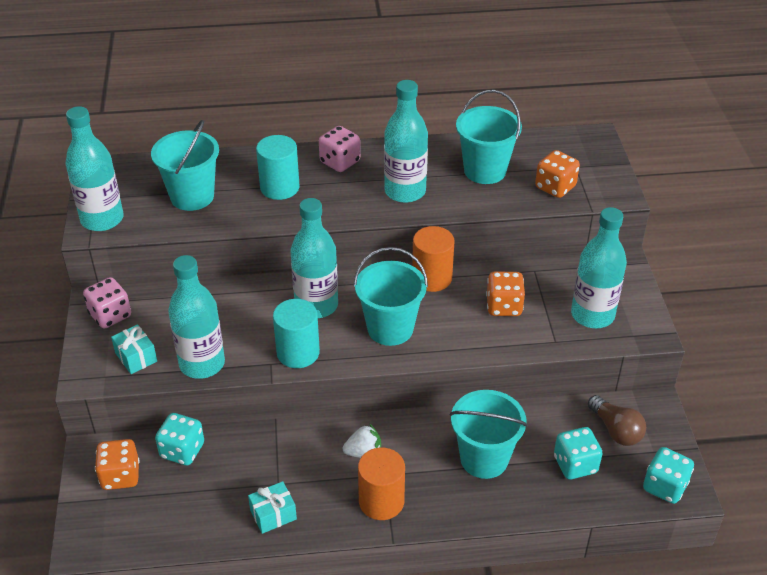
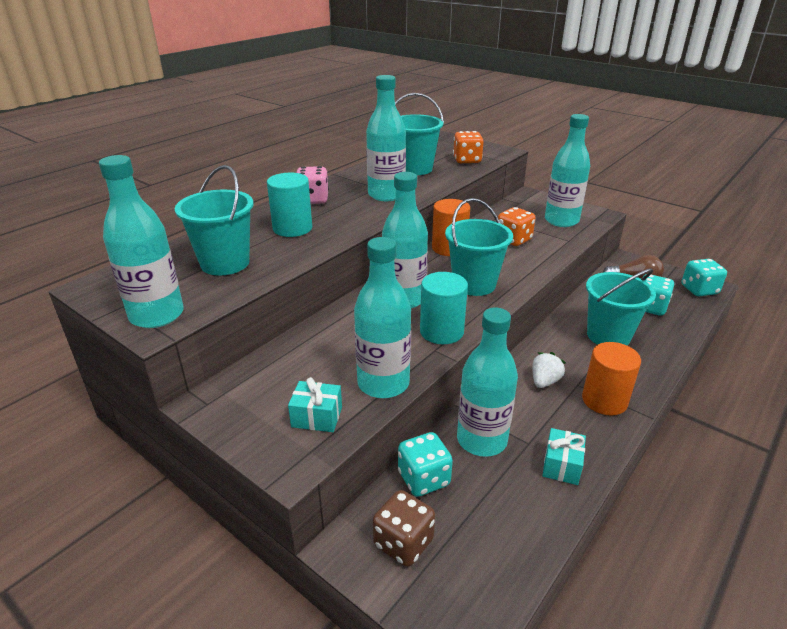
camera: 45 degrees left, 10 degrees down
pink dice [83,277,131,329] -> none
orange dice [95,439,139,490] -> brown dice [373,490,435,567]
none -> turquoise bottle [457,307,518,457]

